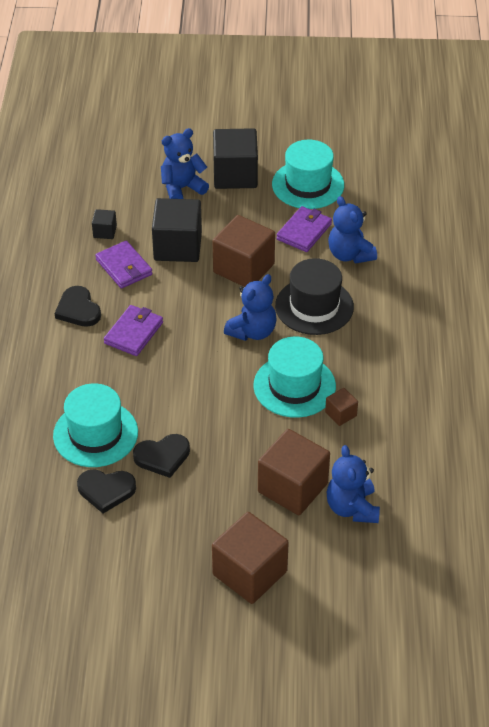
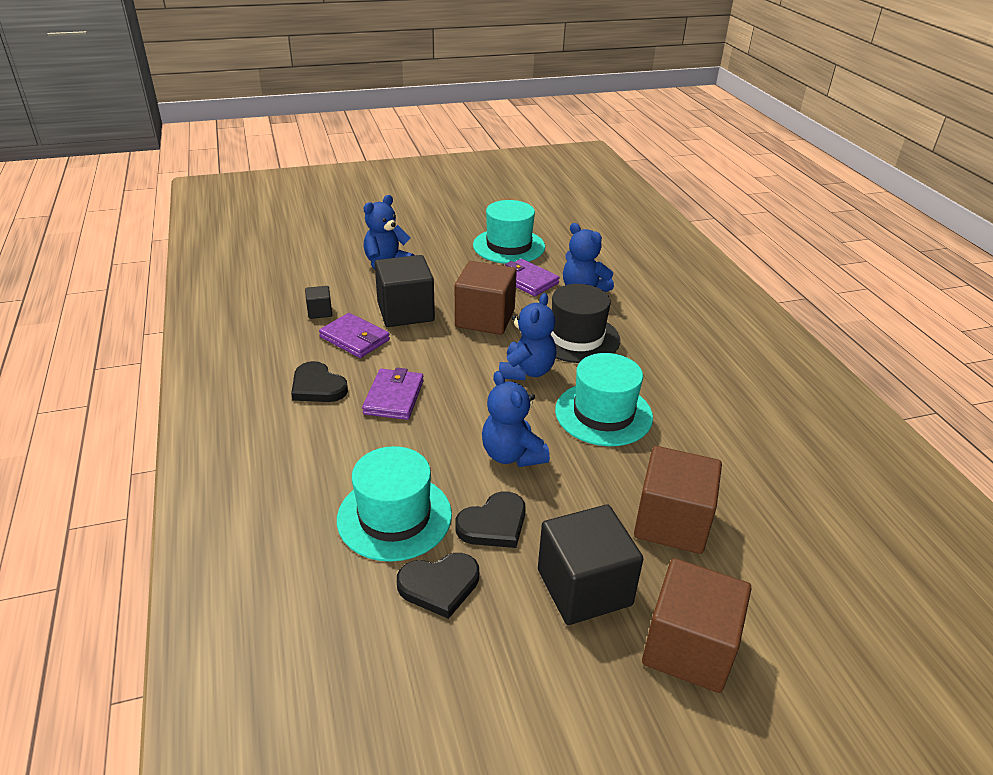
camera: 20 degrees left, 10 degrees down
black cube [213,128,258,189] -> black cube moved to [538,504,643,625]
purple wallet [276,206,332,252] -> purple wallet turned 60 degrees counterclockwise [505,259,560,296]
brown cube [325,388,358,426] -> none
blue teddy bear [327,445,380,523] -> blue teddy bear moved to [482,371,550,467]

